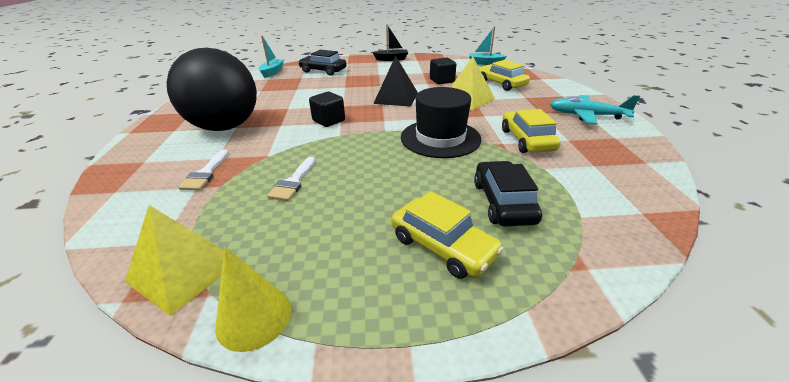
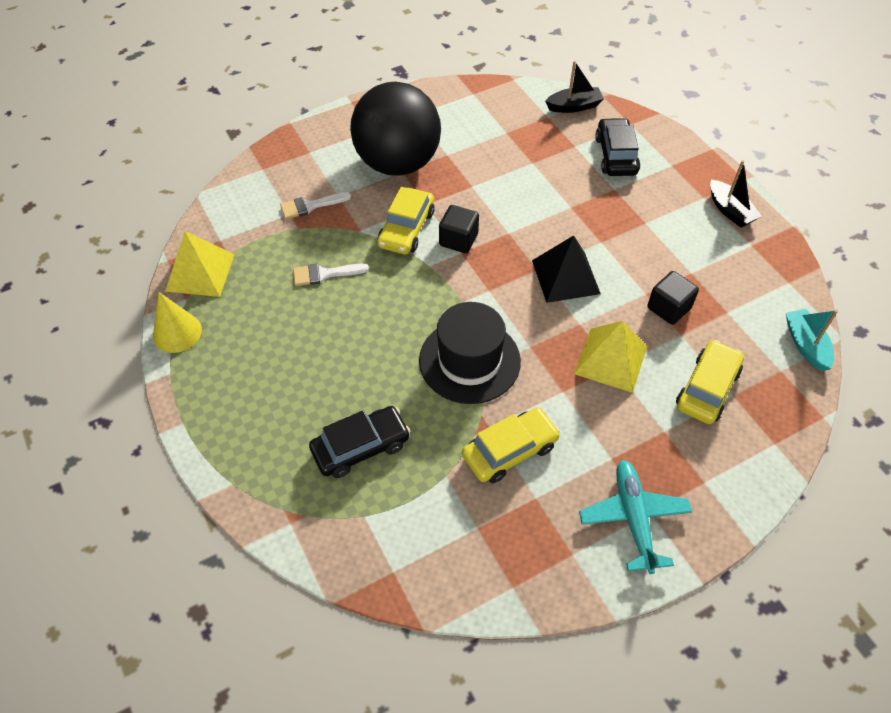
camera: 65 degrees right, 20 degrees up
turquoise boat [259,36,284,78] -> black boat [545,61,604,113]
yellow car [391,191,504,279] -> yellow car moved to [377,187,435,255]

